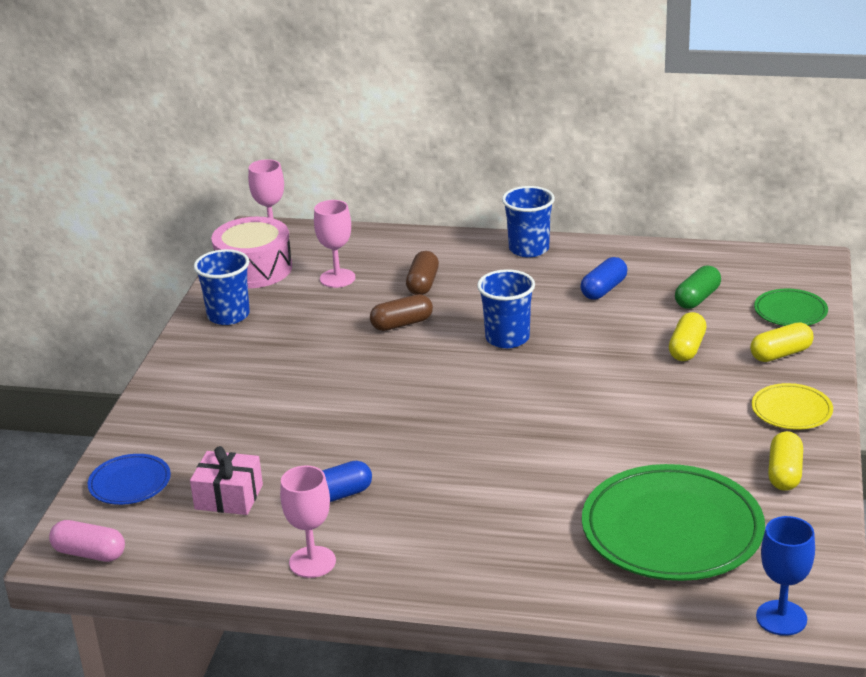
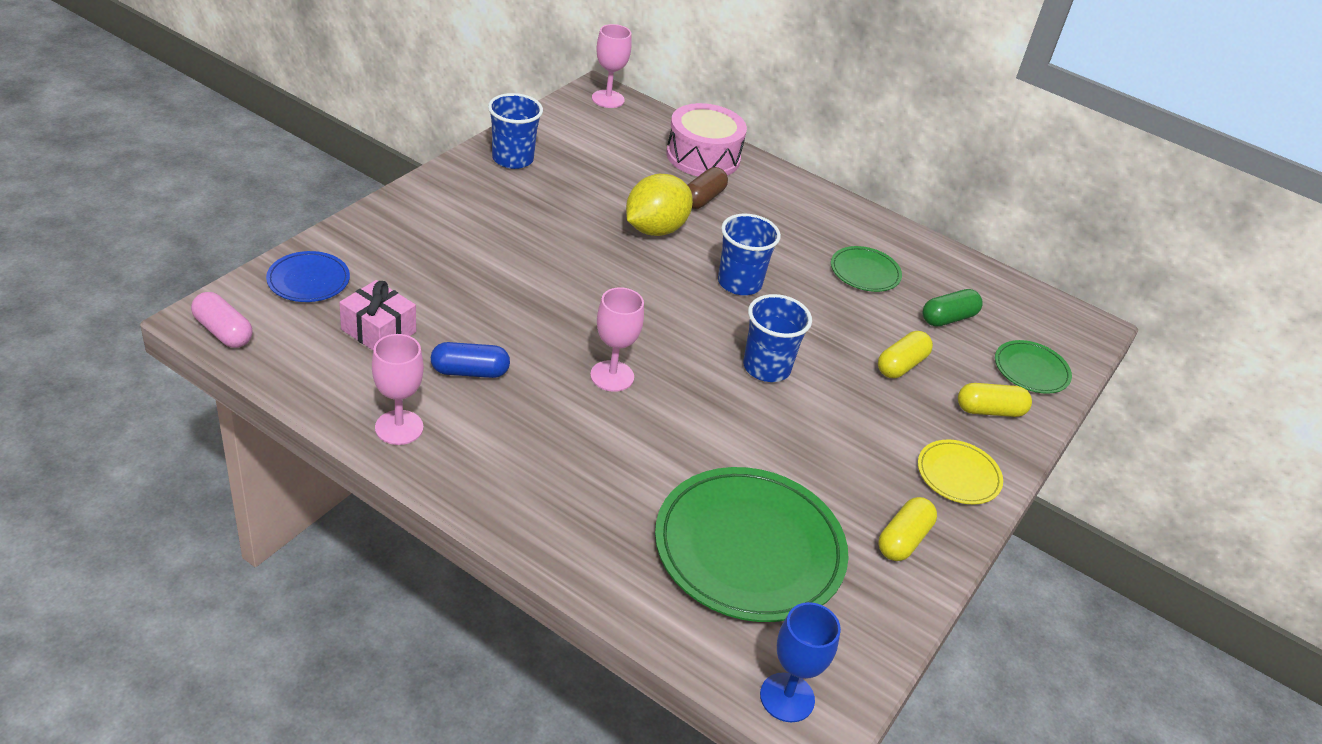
camera: 15 degrees right, 10 degrees up
pink drum [211,217,292,288] -> pink drum moved to [666,103,747,176]
pink goblet [314,200,355,288] -> pink goblet moved to [590,287,644,392]
brown capsule [370,294,433,331] -> yellow lemon [626,174,693,236]
blue cup [502,186,555,257] -> blue cup moved to [743,294,812,382]
blue capsule [580,257,627,300] -> green plate [831,246,902,292]

